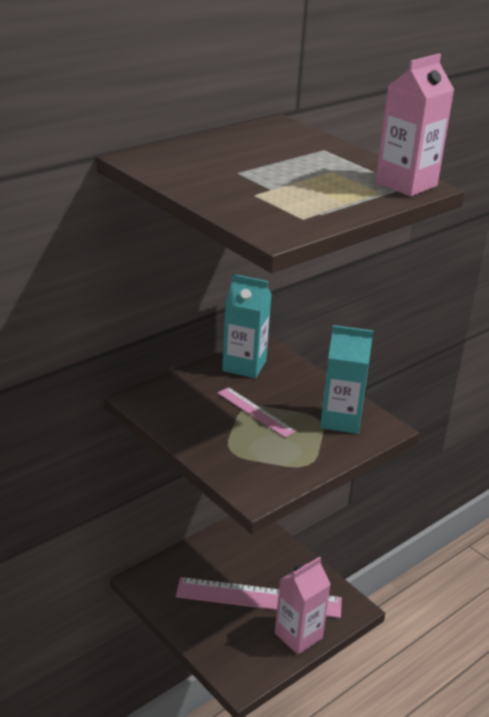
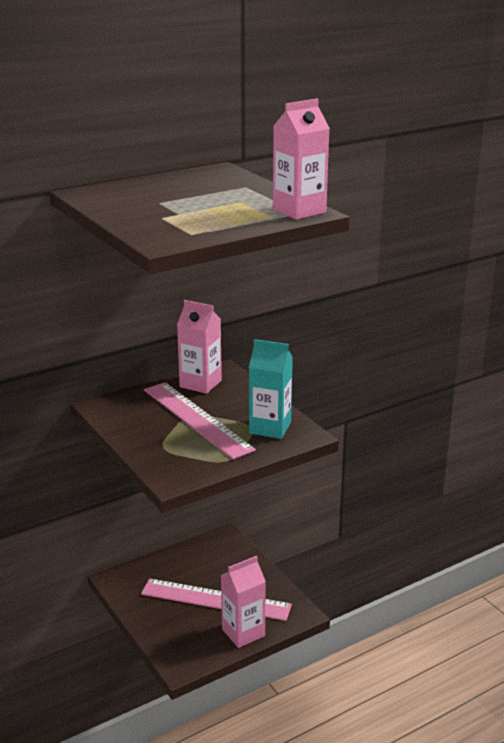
camera: 10 degrees right, 5 degrees down
pink ruler [217,387,296,437] -> pink ruler [144,382,256,459], size x1.93
turquoise carton [222,274,272,378] -> pink carton [177,300,222,394]

